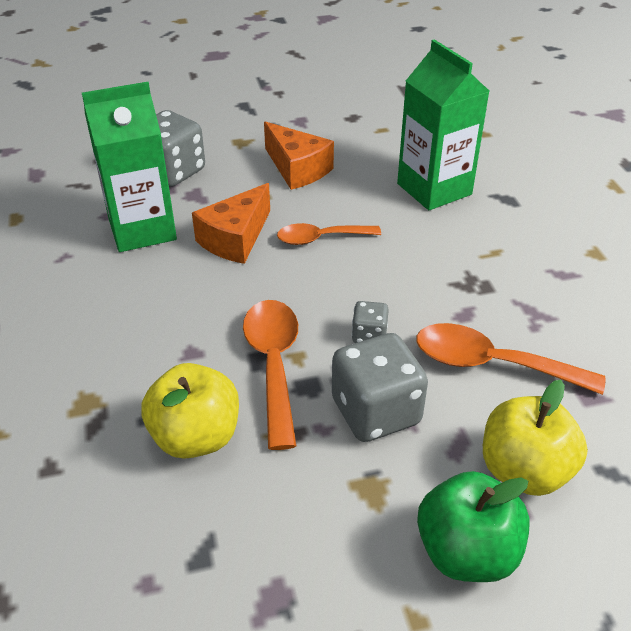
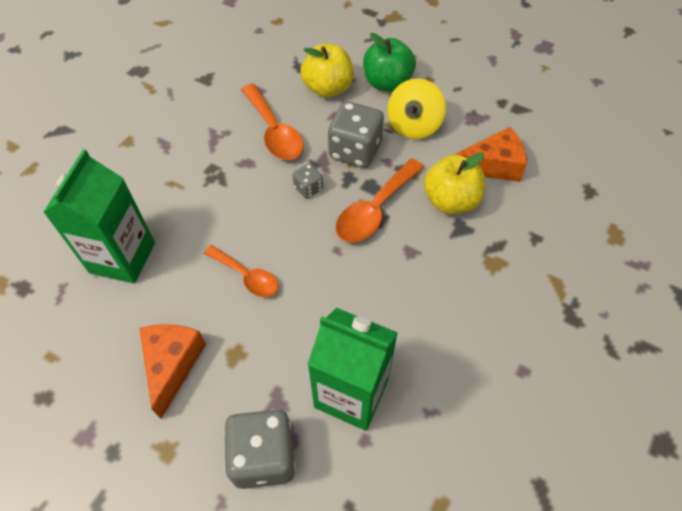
camera: 135 degrees left, 15 degrees up
orange cheese [192,183,270,264] -> orange cheese moved to [454,127,527,182]
none -> yellow spinning top [387,78,446,139]

